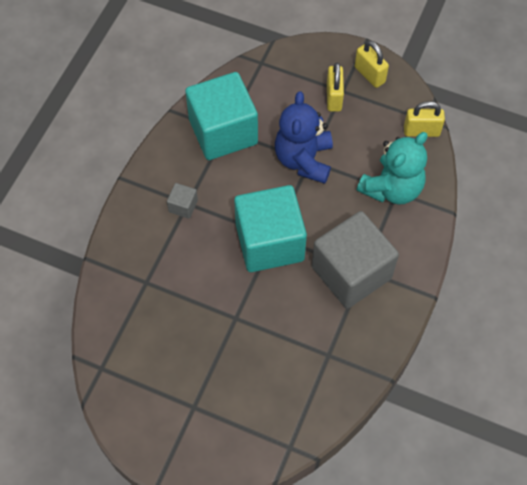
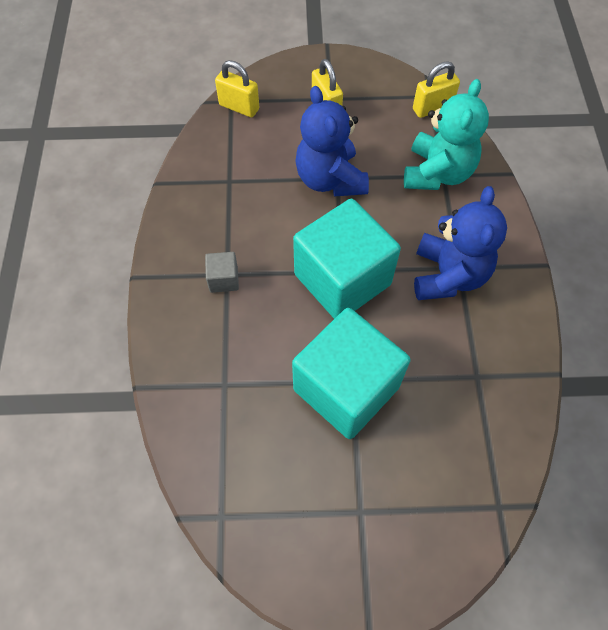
camera: 25 degrees left, 0 degrees up
turquoise cube [185,72,258,160] -> turquoise cube moved to [292,308,410,439]
grey cube [312,211,399,309] -> blue teddy bear [414,186,507,300]
yellow padlock [355,40,389,88] -> yellow padlock moved to [215,60,259,118]

